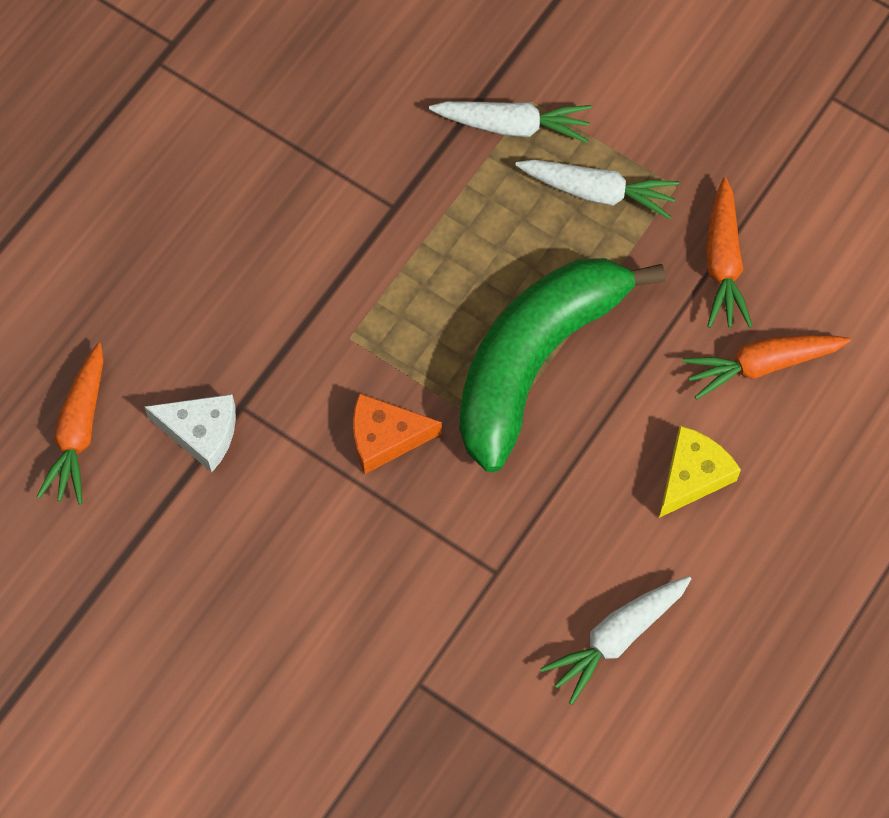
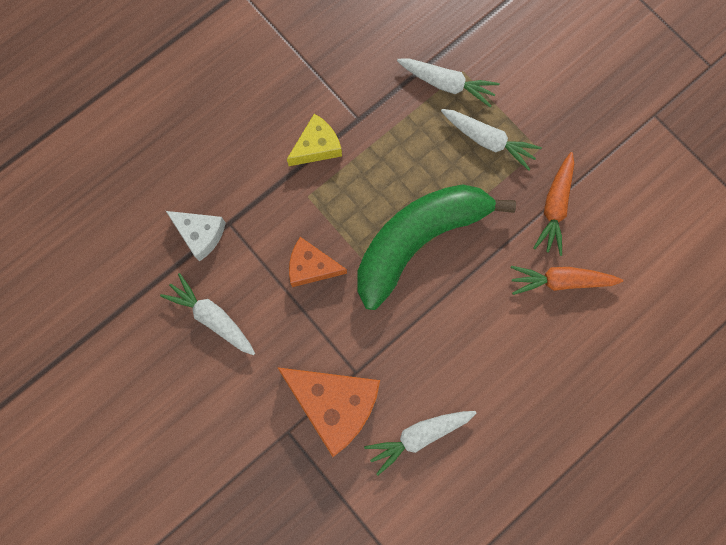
camera: 15 degrees right, 10 degrees up
orange carrot [37,343,103,504] -> none
yellow cheese [659,426,741,518] -> yellow cheese moved to [287,114,342,166]
none -> white carrot [160,273,255,355]
none -> orange cheese [277,367,380,457]

